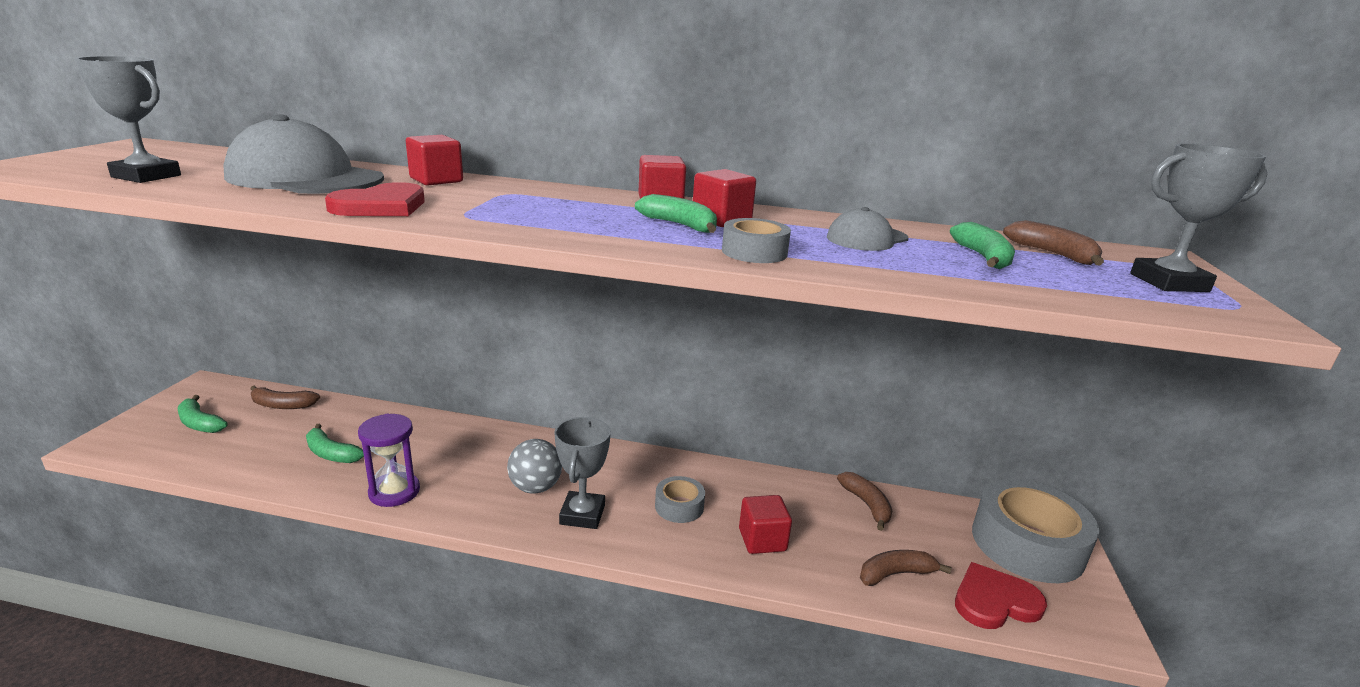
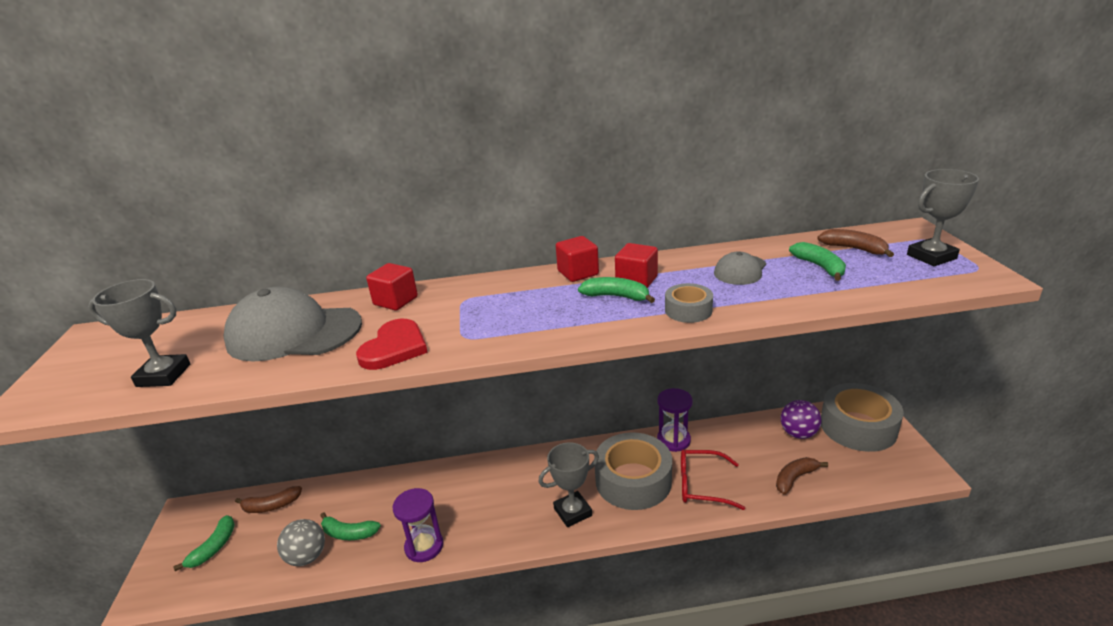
camera: 15 degrees left, 5 degrees up
green banana [178,395,228,433] -> green banana turned 90 degrees counterclockwise [173,515,235,571]
grey ball [507,439,562,494] -> grey ball moved to [277,519,325,566]
grey trophy [554,417,611,529] -> grey trophy turned 75 degrees clockwise [538,442,599,527]
grey tape [655,476,705,523] -> grey tape [594,432,672,510], size x2.08
red cube [739,495,792,554] -> red glasses [681,450,745,510]
brown banana [837,472,892,531] -> none
red heart [955,562,1047,629] -> none
none -> purple hourglass [657,388,693,452]
none -> purple ball [781,400,822,439]

